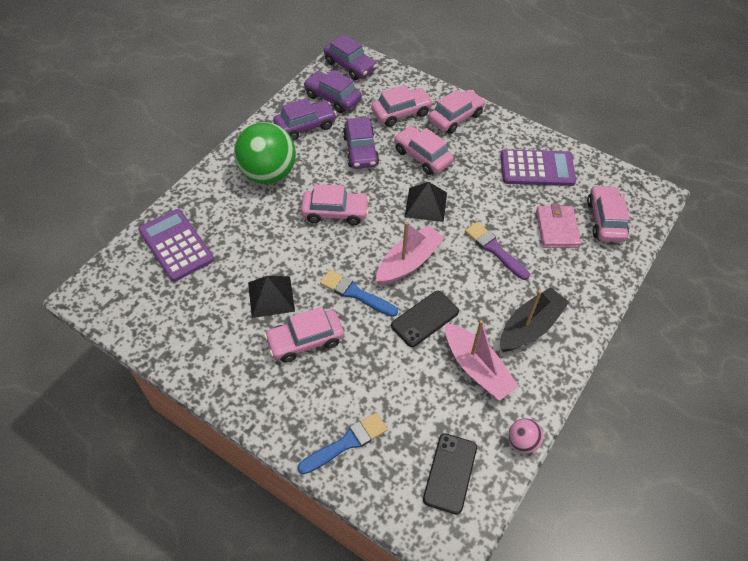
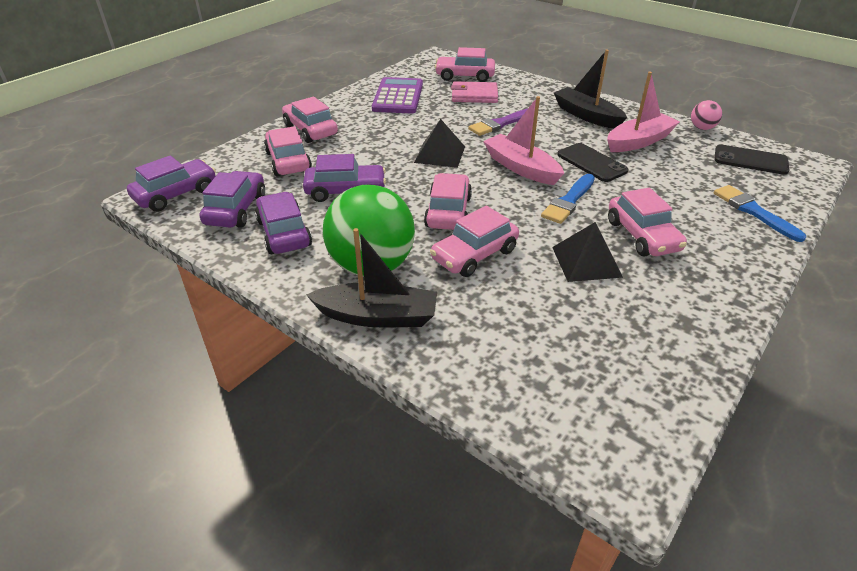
camera: 85 degrees left, 15 degrees down
purple calculator [138,209,214,282] -> none
purple car [303,70,362,113] -> purple car turned 150 degrees clockwise [200,171,265,228]
pink car [394,126,454,175] -> pink car moved to [430,206,519,277]
none -> black boat [306,228,437,327]

